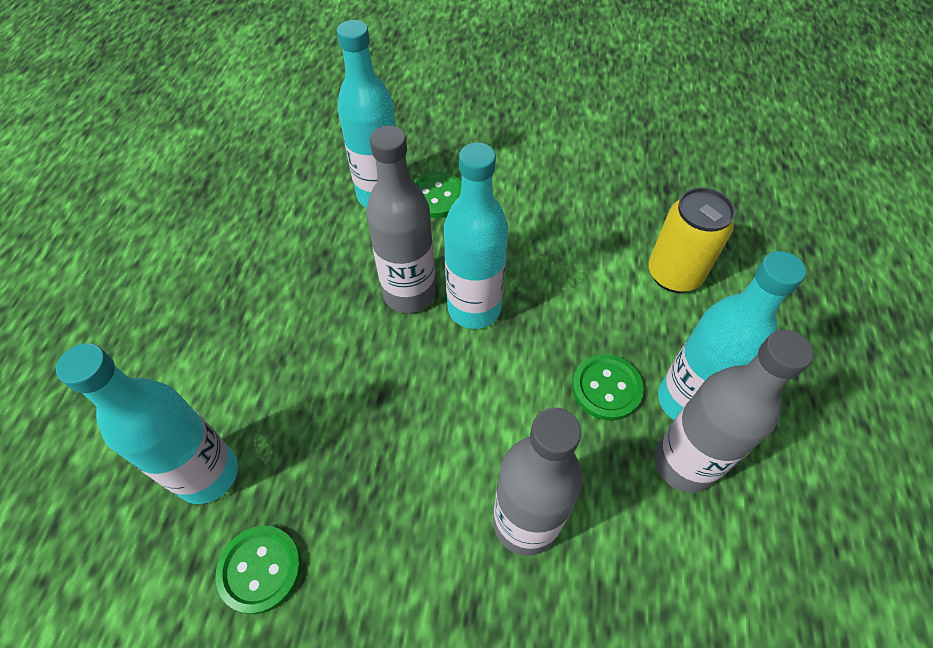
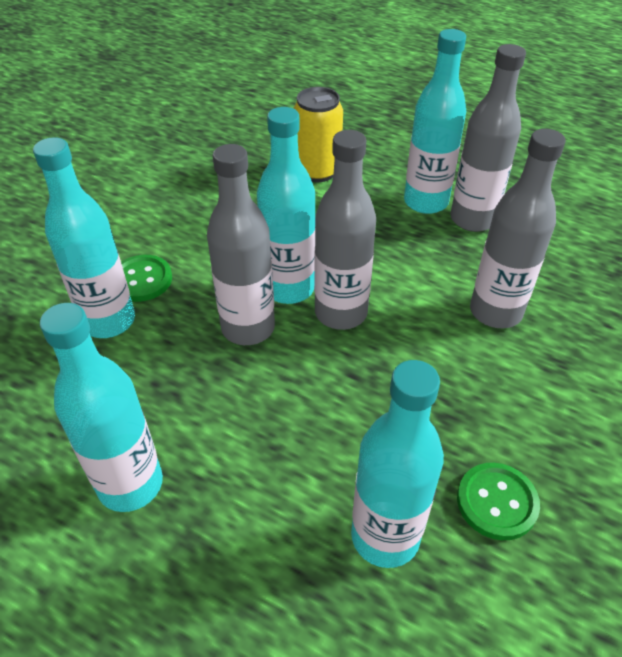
camera: 70 degrees left, 10 degrees down
green button [572,354,644,421] -> none
none -> turquoise bottle [40,303,163,512]
none -> grey bottle [314,130,376,330]

